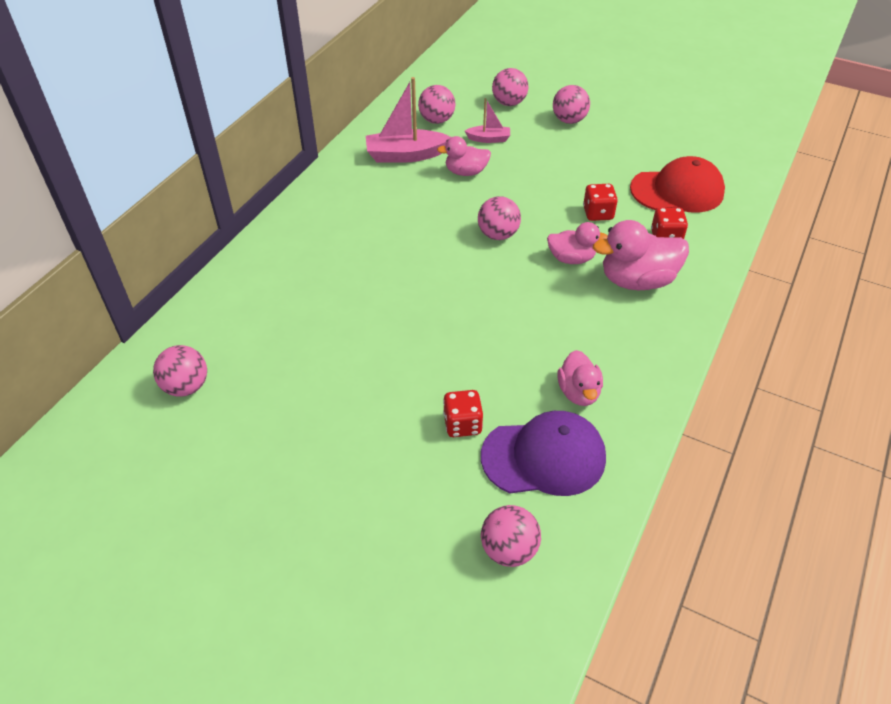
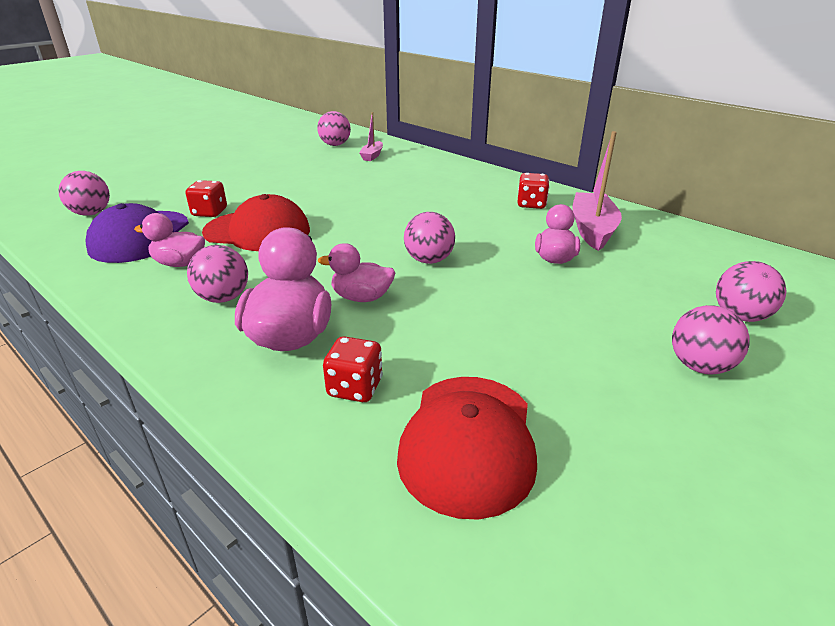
camera: 105 degrees right, 15 degrees down
pink ball [418,85,456,124] -> pink ball moved to [187,245,248,303]
pink boat [465,98,510,143] -> pink boat moved to [359,112,383,161]
pink duck [547,222,608,264] -> pink duck turned 75 degrees clockwise [318,243,395,302]
red dice [583,184,618,221] -> red dice moved to [517,173,549,209]
none -> red cap [202,194,310,251]

